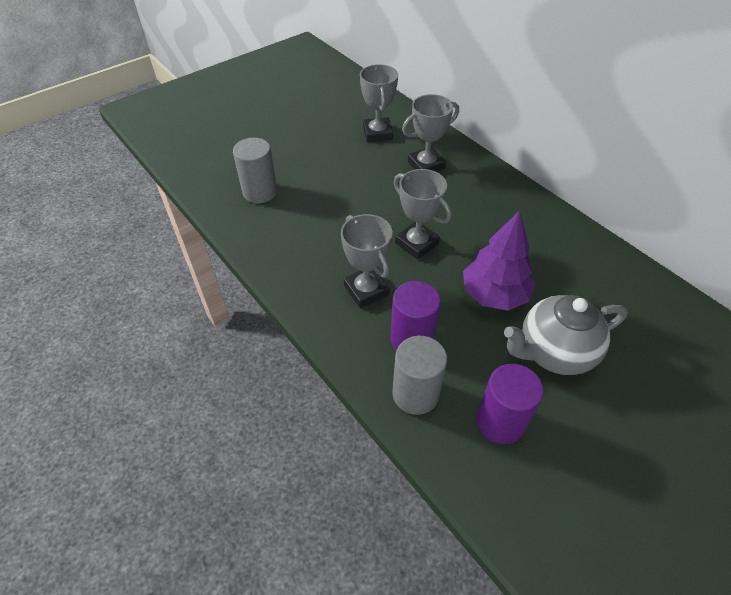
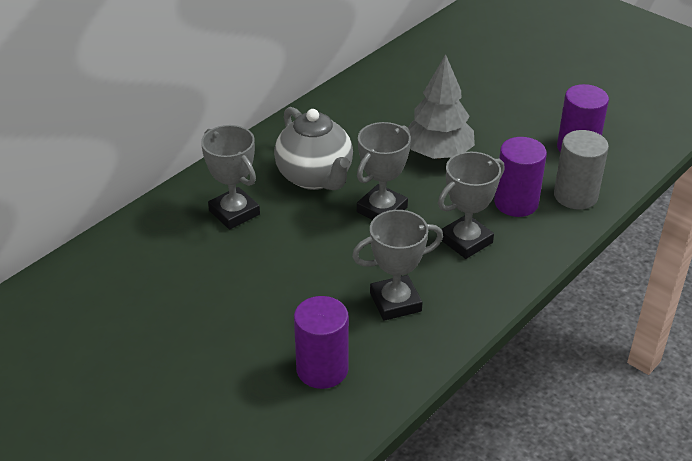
camera: 100 degrees left, 10 degrees down
grey cylinder [233,138,277,203] -> purple cylinder [294,296,349,389]
grey trophy [360,64,398,142] -> grey trophy moved to [352,210,443,321]
purple tree [463,210,535,311] -> grey tree [408,54,475,159]
grey teapot [504,295,628,375] -> grey teapot moved to [274,107,353,190]

